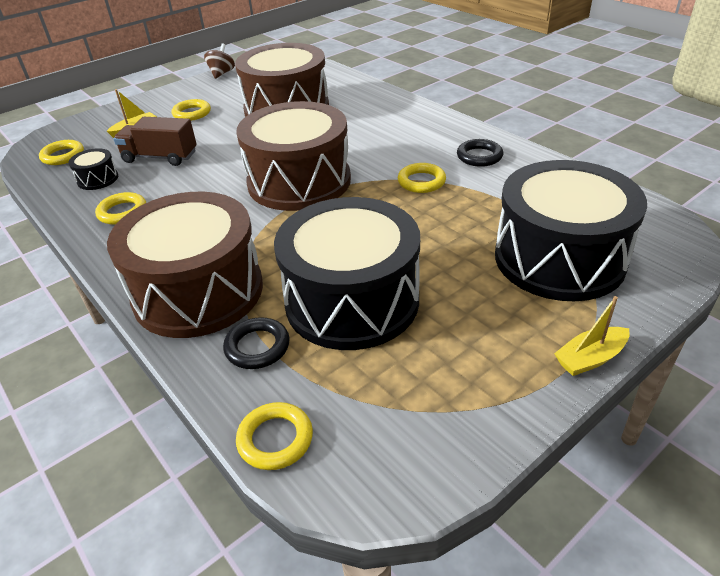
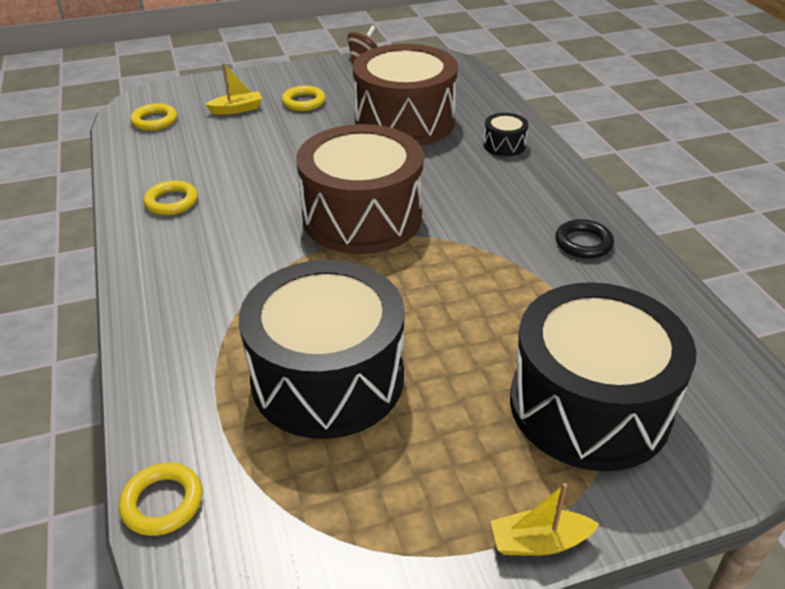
camera: 20 degrees right, 0 degrees up
black drum [68,148,118,190] -> black drum moved to [483,113,529,156]
brown drum [107,192,263,338] -> none
brown truck [113,117,197,166] -> none
black ring [223,317,289,369] -> none
yellow ring [398,163,446,193] -> none

